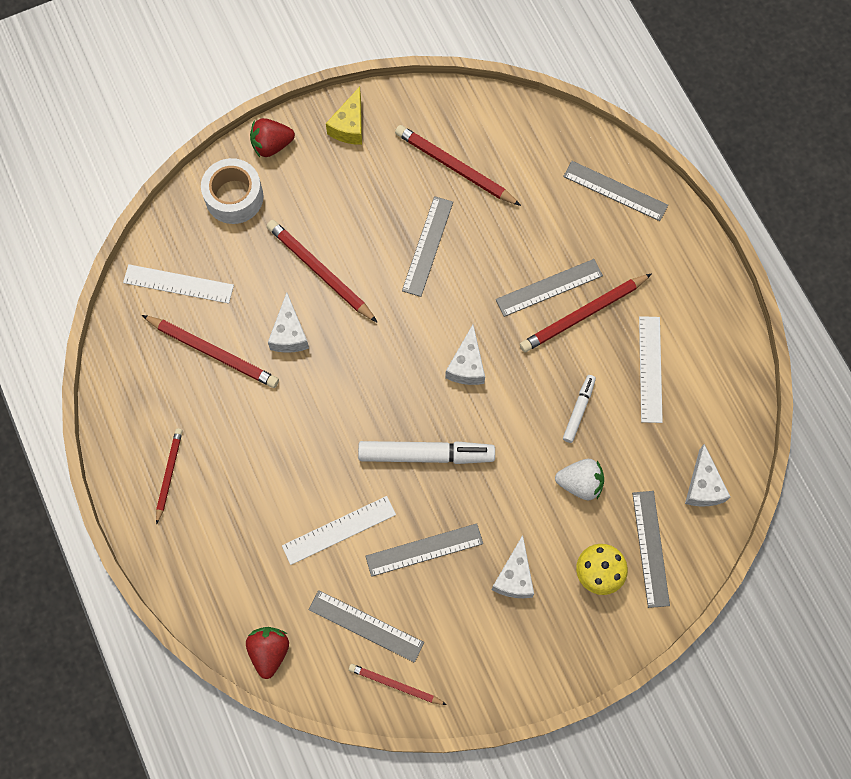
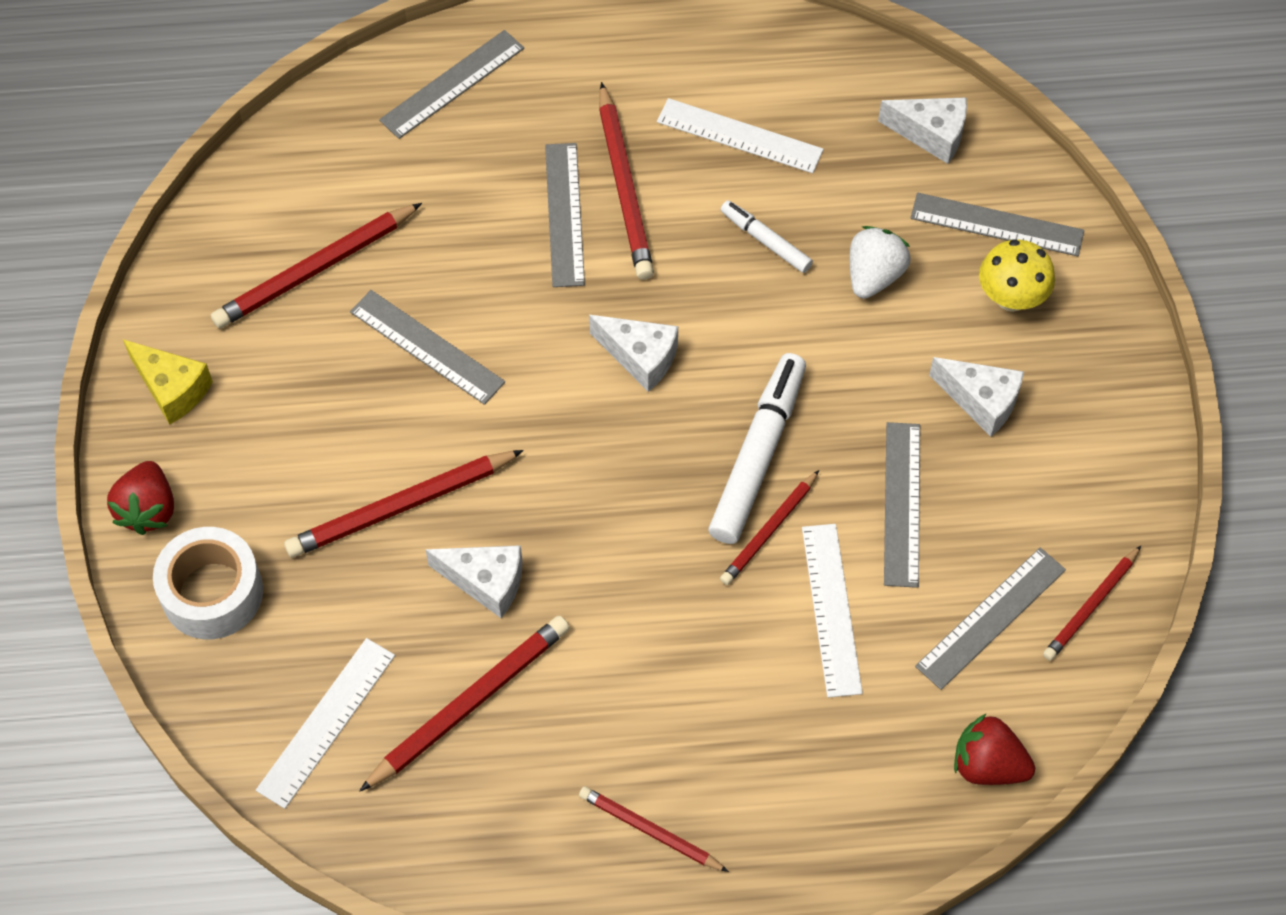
camera: 70 degrees left, 10 degrees down
none -> red pencil [720,470,819,585]

